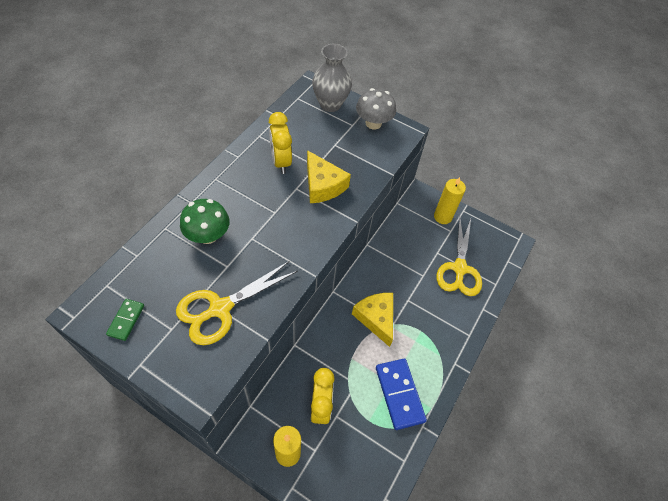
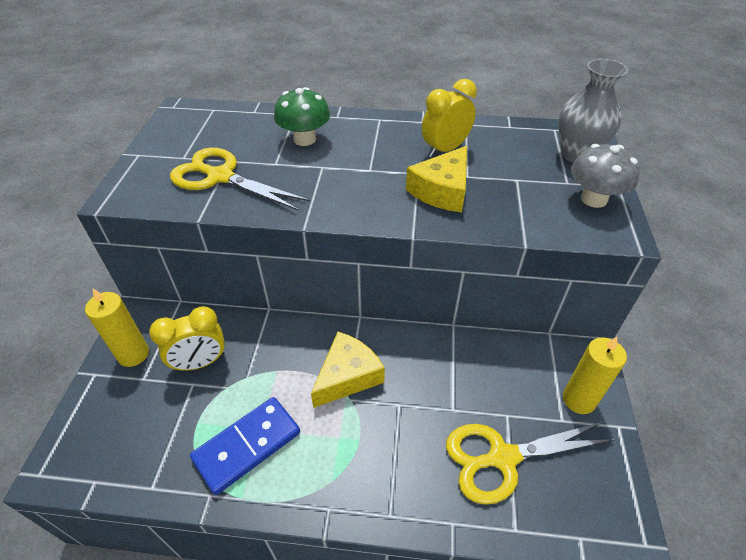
camera: 70 degrees right, 10 degrees down
green domino [106,299,144,341] -> none

